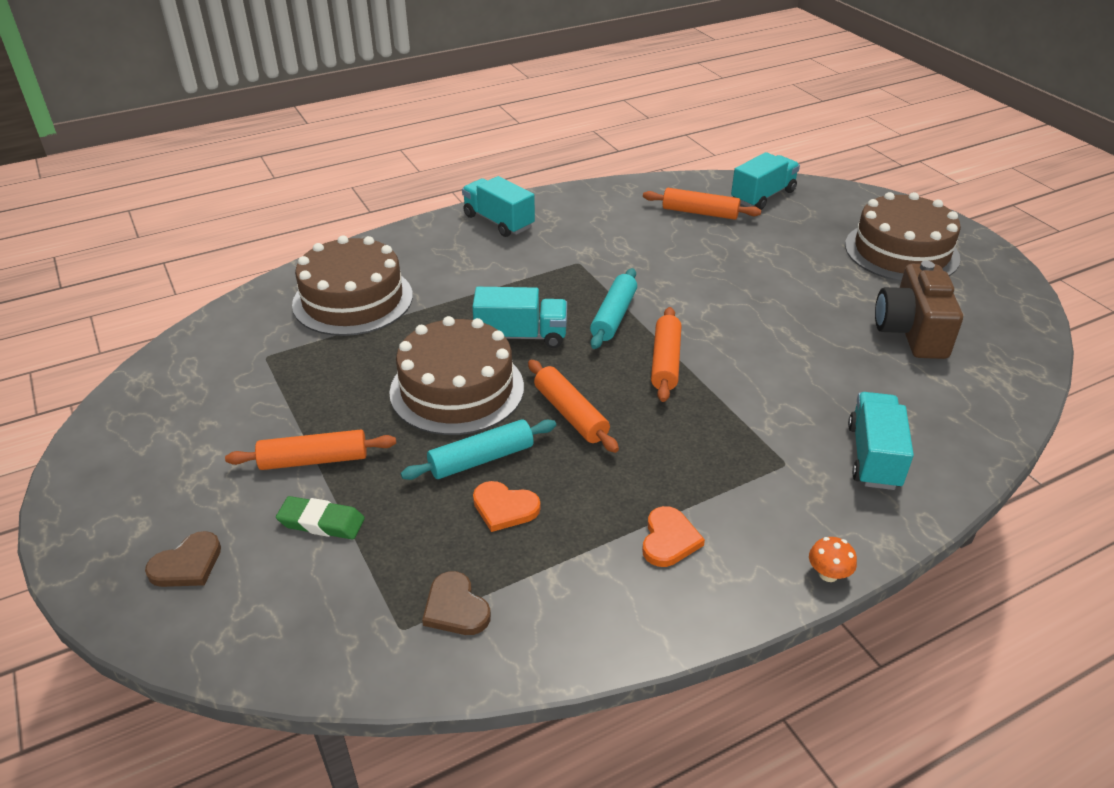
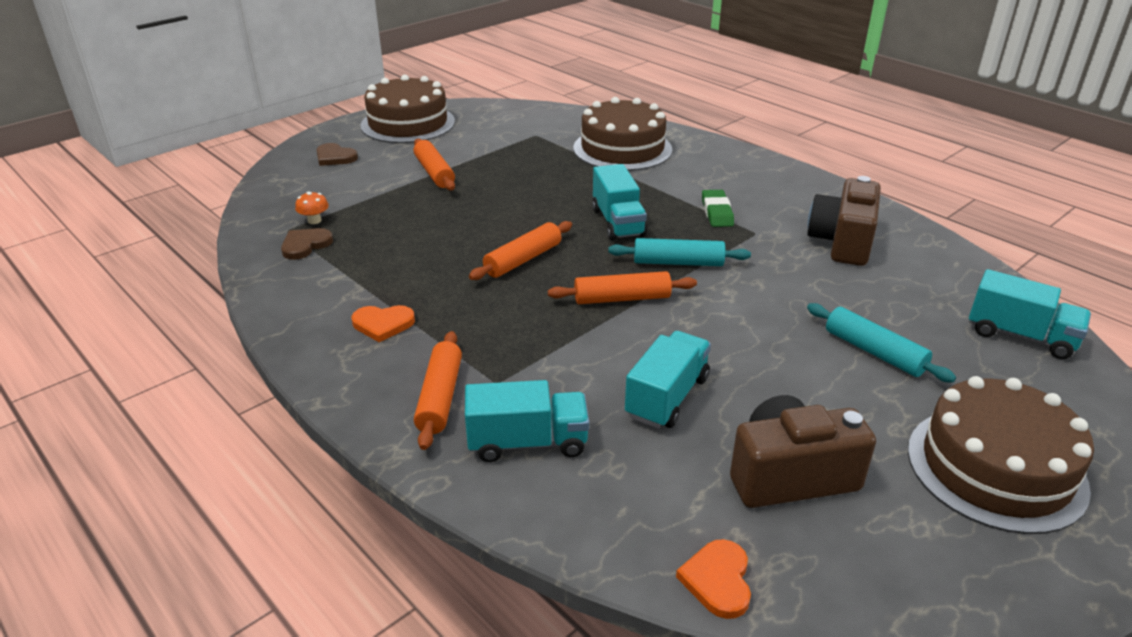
camera: 75 degrees right, 5 degrees down
green eraser [276,496,365,539] -> green eraser moved to [702,190,734,227]
brown cake [389,316,524,435] -> brown cake moved to [360,75,455,143]
turquoise rolling pin [401,419,556,480] -> turquoise rolling pin moved to [807,303,956,383]
turquoise truck [462,176,535,237] -> turquoise truck moved to [625,331,711,428]
orange heart [473,481,541,532] -> orange heart moved to [676,539,751,619]
orange rolling pin [643,188,761,220] -> orange rolling pin moved to [414,331,462,450]
orange mushroom [809,537,857,582] -> orange mushroom moved to [295,192,329,224]
none -> brown camera [807,176,881,266]

